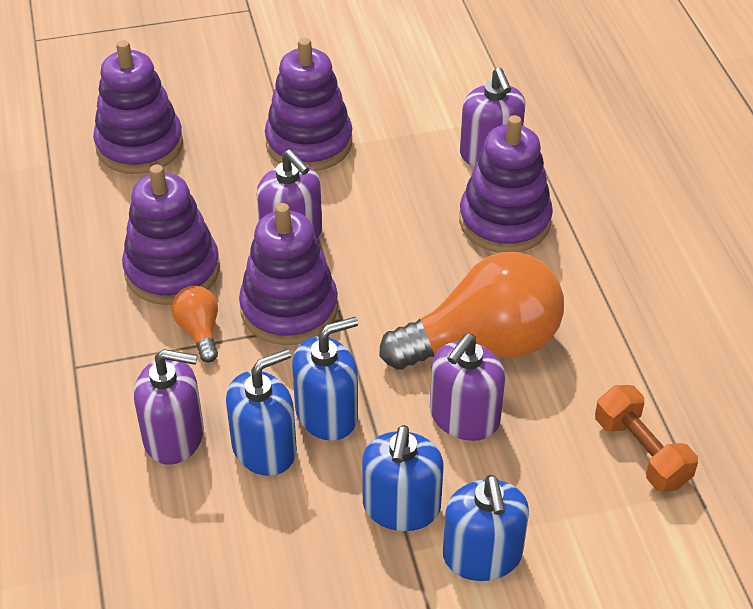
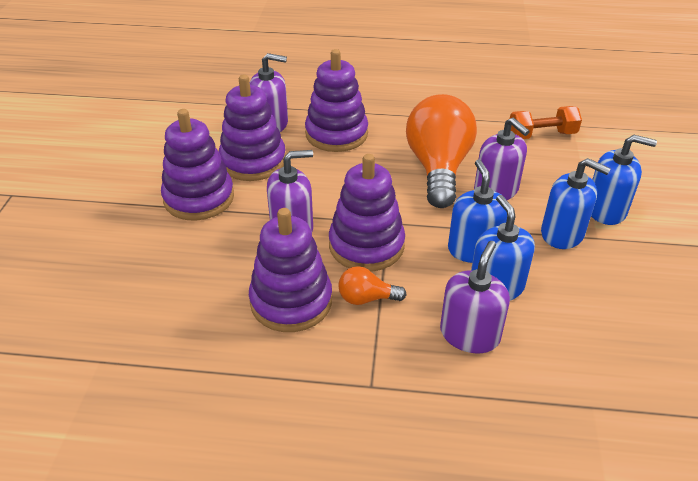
camera: 70 degrees left, 5 degrees down
purple stacking toy [93,40,183,174] -> purple stacking toy moved to [219,74,286,181]

